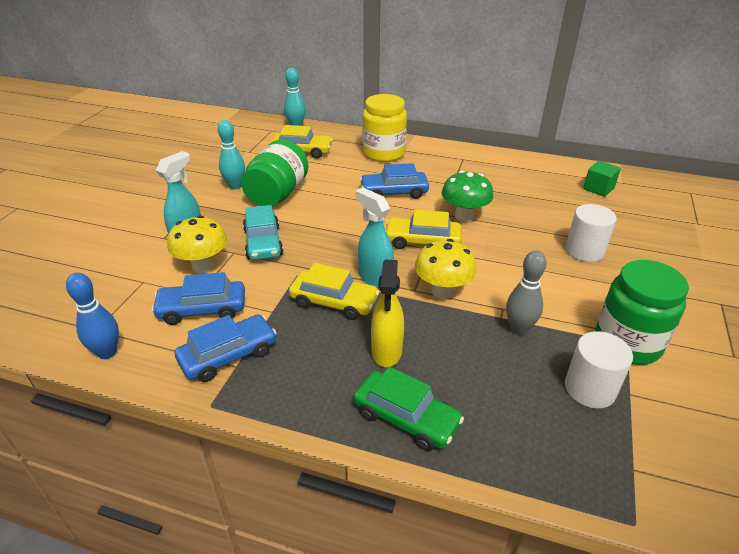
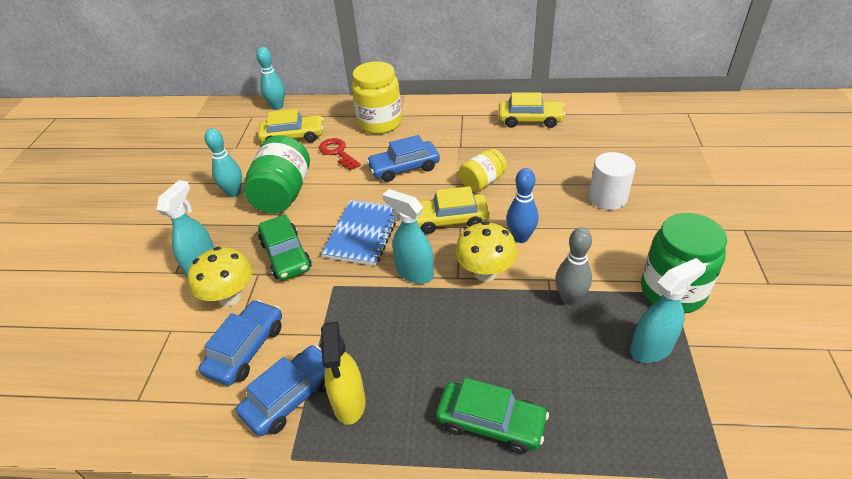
camera: 10 degrees left, 5 degrees up
blue bowling pin [66,273,119,359] -> blue bowling pin moved to [506,168,539,243]
blue car [151,272,245,325] -> blue car turned 135 degrees clockwise [199,300,282,386]
turquoise car [243,205,283,261] -> green car [258,214,311,280]
yellow car [289,263,379,320] -> yellow car moved to [498,93,565,128]
yellow spray bottle [371,259,404,367] -> yellow spray bottle moved to [321,321,366,425]
green mushroom [442,171,493,222] -> yellow jar [459,149,507,192]
white cylinder [565,331,633,408] -> turquoise spray bottle [630,258,706,363]
green cube [583,161,621,197] -> none
none -> red key [319,138,361,170]
none -> blue notebook [321,200,399,266]

